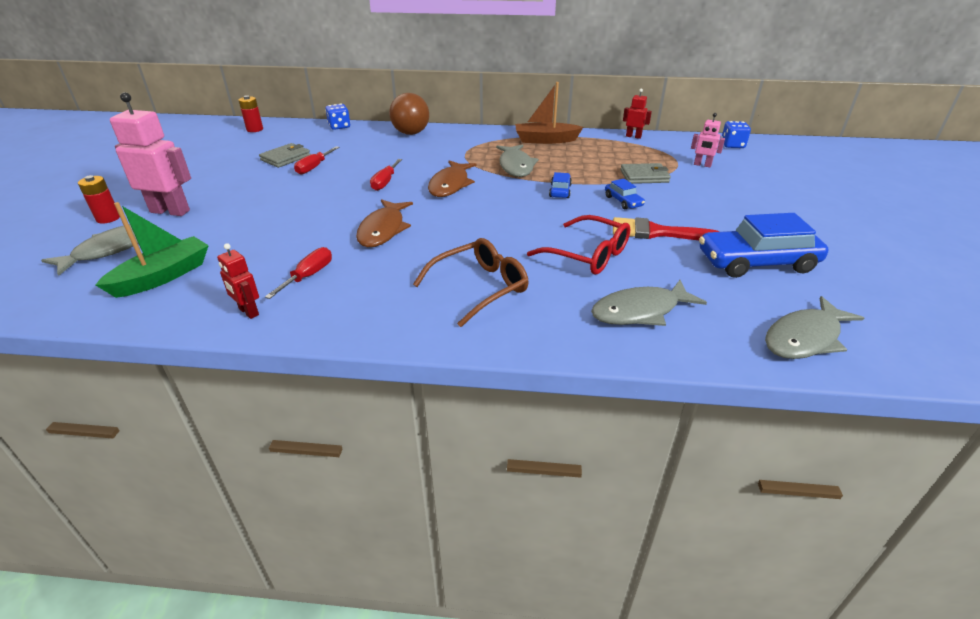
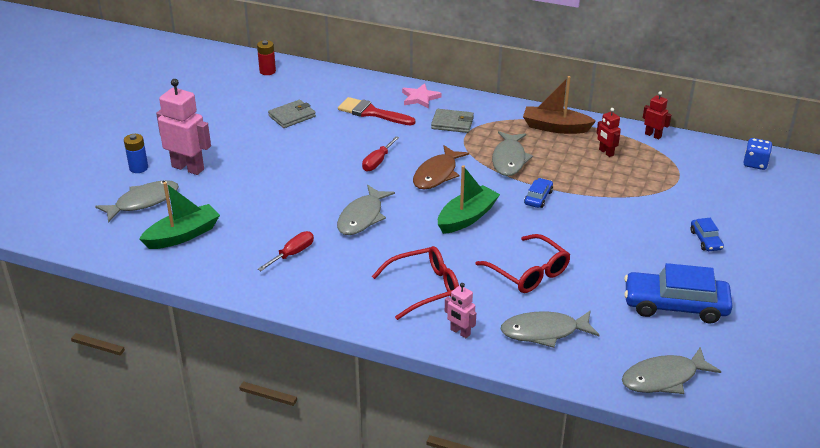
camera: 15 degrees right, 0 degrees up
red battery [78,175,120,224] -> blue battery [124,134,148,173]
red robot [217,243,259,319] -> red robot moved to [596,108,621,157]
red screwdriver [294,146,339,175] -> none
blue dice [325,104,350,130] -> none
brown fish [356,199,413,247] -> grey fish [337,185,395,235]
brown ball [389,93,429,135] -> pink star [402,83,442,109]
brown glasses [413,238,528,327] -> red glasses [372,246,459,320]
blue car [605,179,645,209] -> blue car moved to [691,218,724,251]
red brush [613,217,719,240] -> red brush moved to [338,97,415,125]
grey wallet [620,163,671,184] -> grey wallet moved to [431,109,474,133]
pink robot [691,113,725,167] -> pink robot moved to [445,283,476,338]
none -> green boat [438,165,500,234]

